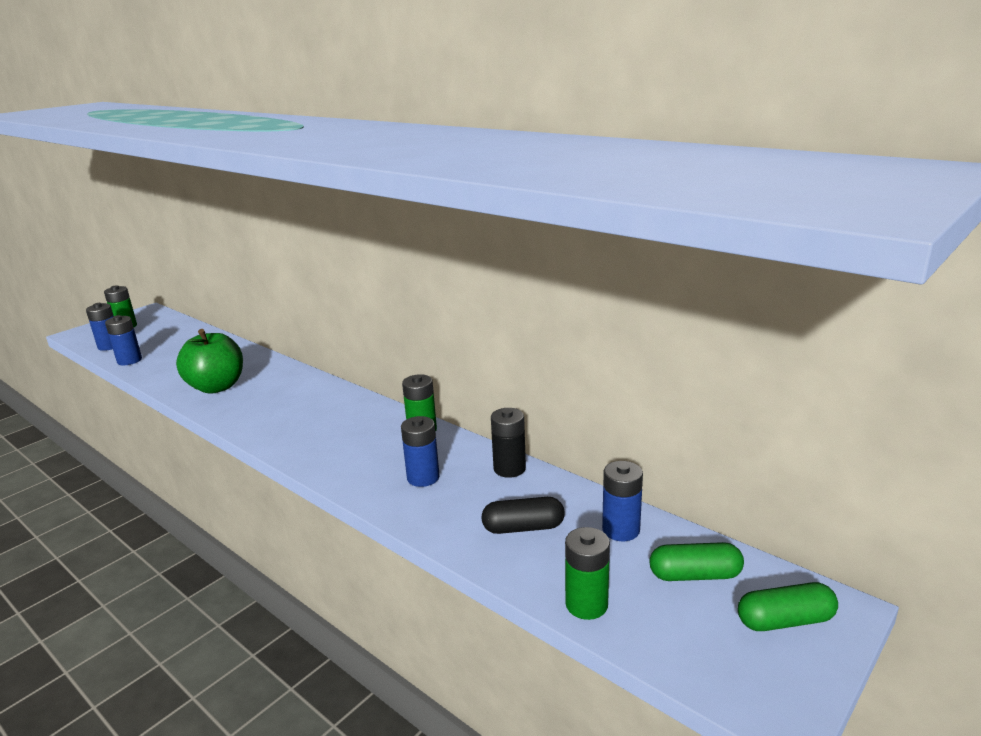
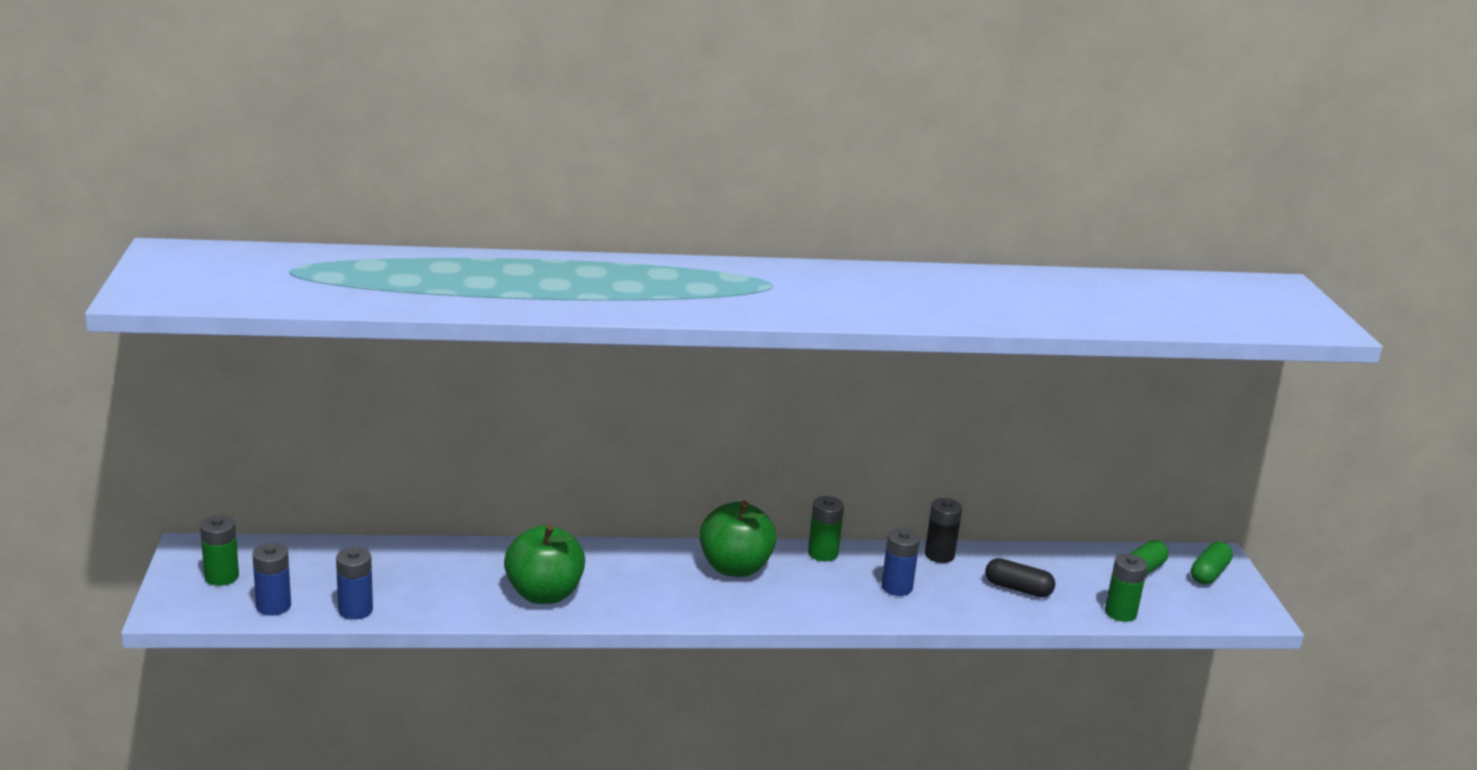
camera: 50 degrees left, 0 degrees up
black capsule [481,497,565,534] -> black capsule turned 75 degrees clockwise [985,558,1055,597]
blue battery [602,461,643,541] -> none
none -> green apple [699,501,777,577]

